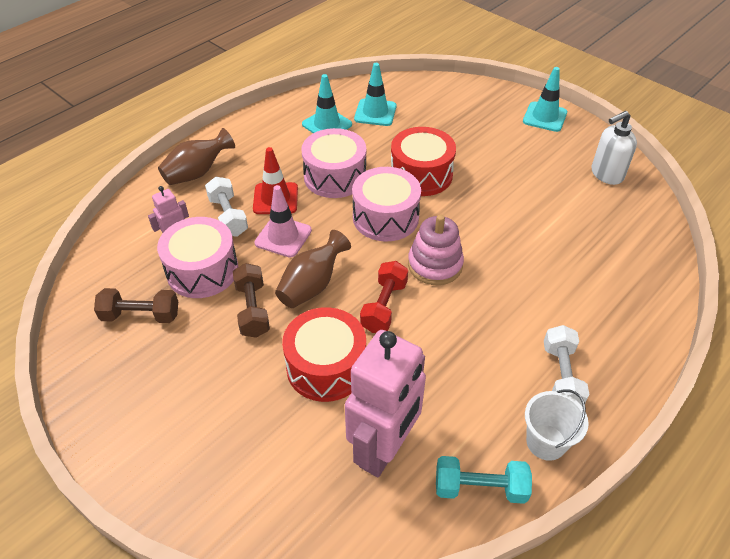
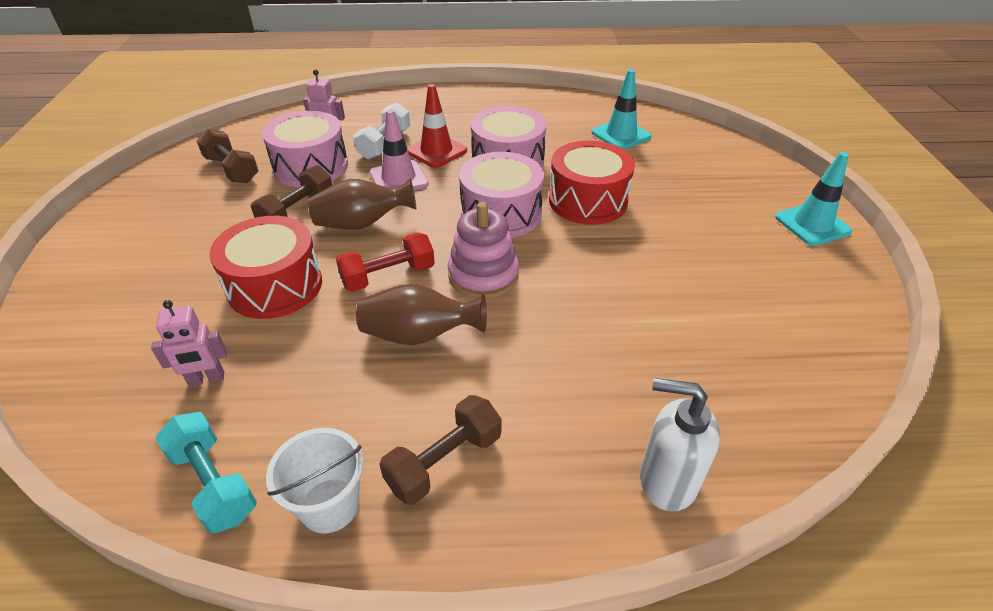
camera: 45 degrees right, 5 degrees down
brown vase [158,128,235,185] -> brown vase moved to [356,284,487,345]
turquoise traffic cone [302,74,352,133] -> none
pink robot [345,330,426,477] -> pink robot [151,300,227,387], size x0.46
white dumbbell [544,325,589,406] -> brown dumbbell [379,395,502,505]
white soap dispenser [592,111,637,185] -> white soap dispenser moved to [640,378,720,512]

